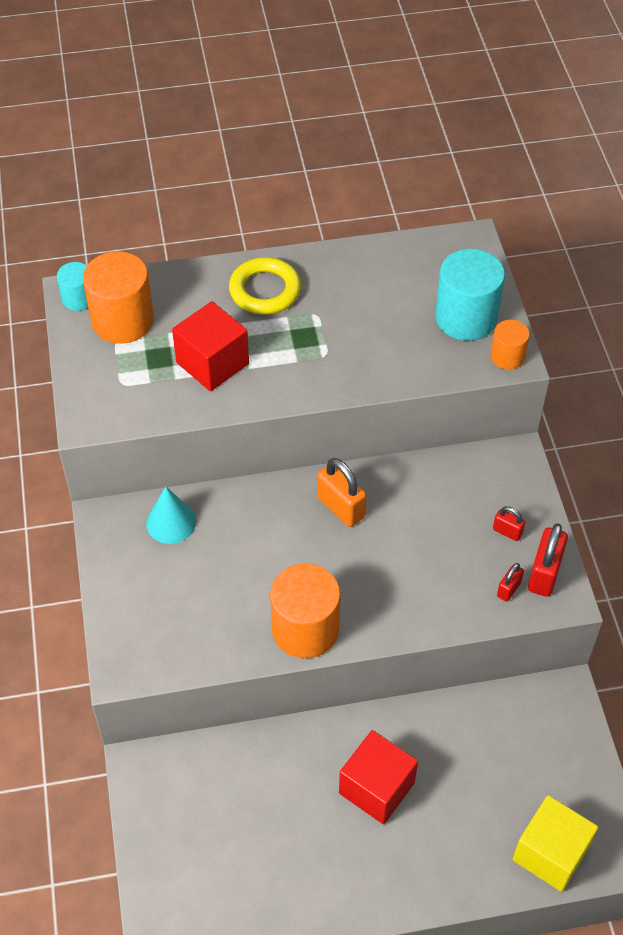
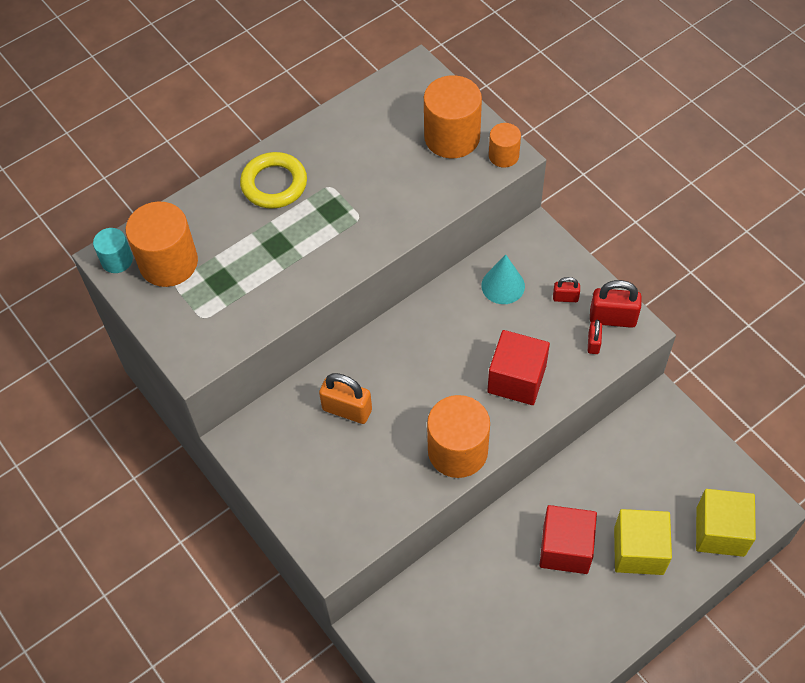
camera: 25 degrees left, 5 degrees up
turquoise cone [146,486,196,544] -> turquoise cone moved to [481,254,525,304]
red cube [172,301,249,391] -> red cube moved to [487,330,550,405]
orange padlock [317,458,366,527] -> orange padlock moved to [319,373,372,424]
turquoise cylinder [435,249,505,341] -> orange cylinder [424,75,482,159]
red padlock [528,523,568,597] -> red padlock turned 75 degrees counterclockwise [590,280,642,328]
none -> yellow cube [614,509,672,575]

